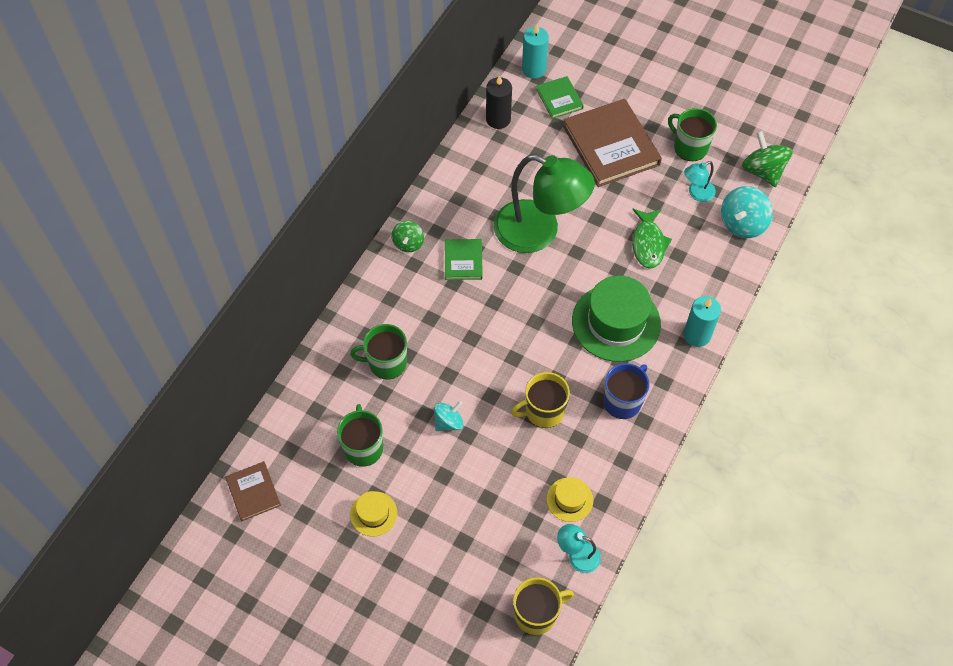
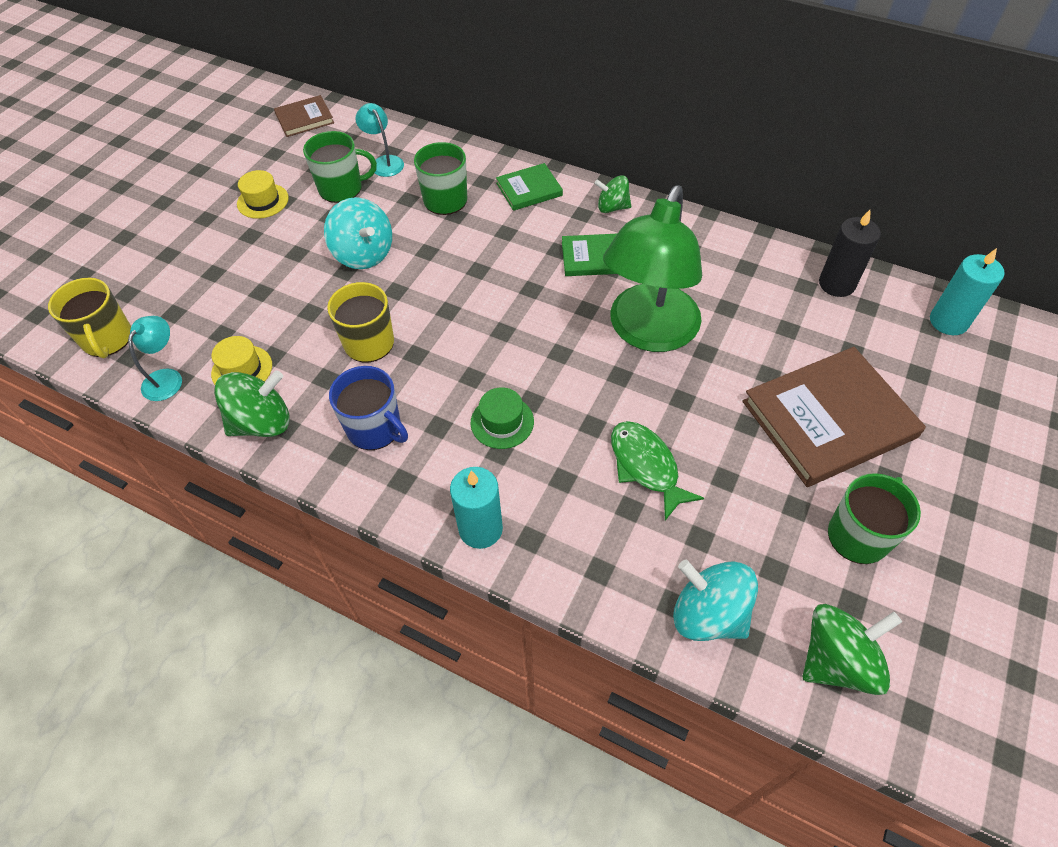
camera: 90 degrees right, 5 degrees down
turquoise spinning top [434,401,463,431] -> turquoise spinning top [324,197,392,269], size x1.59
green book [536,76,584,119] -> green book moved to [496,163,563,211]
green hat [572,276,661,362] -> green hat [471,387,534,449], size x0.49
green fish [632,209,672,269] -> green fish turned 60 degrees clockwise [611,421,704,520]
turquoise lamp [684,161,716,202] -> turquoise lamp moved to [356,103,404,177]
none -> green spinning top [214,370,290,437]

